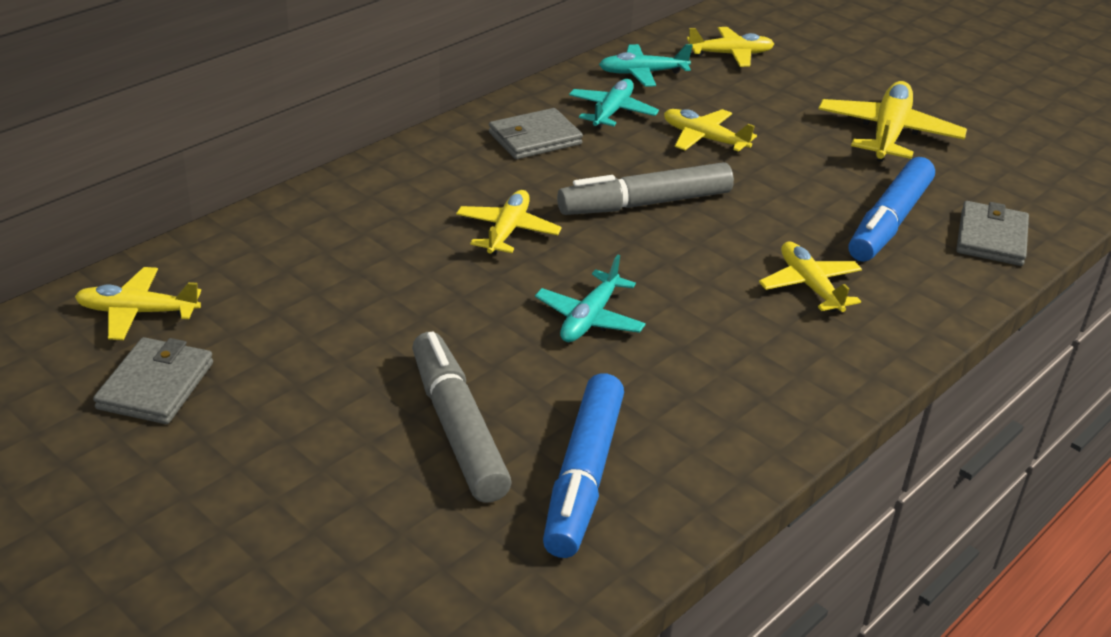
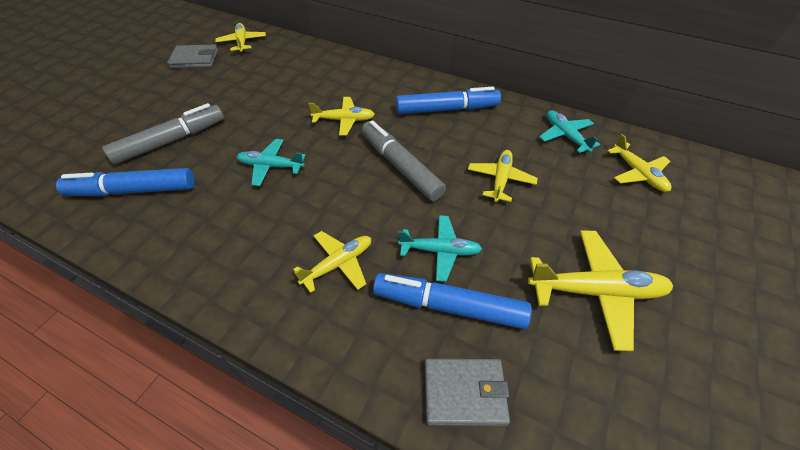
camera: 75 degrees right, 15 degrees up
grey wallet [489,108,583,159] -> blue marker [396,87,501,114]
turquoise plane [569,79,659,129] -> turquoise plane moved to [398,215,482,282]

